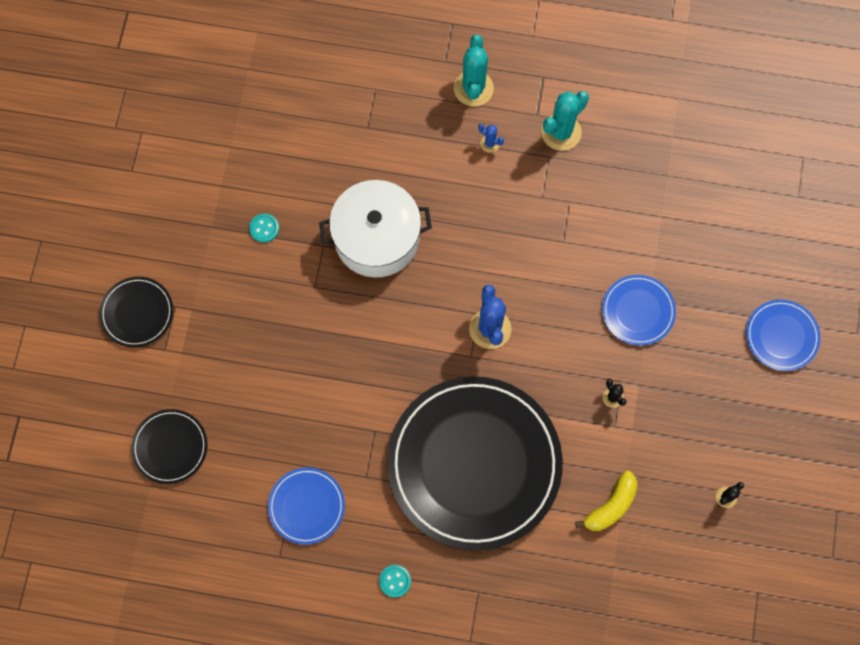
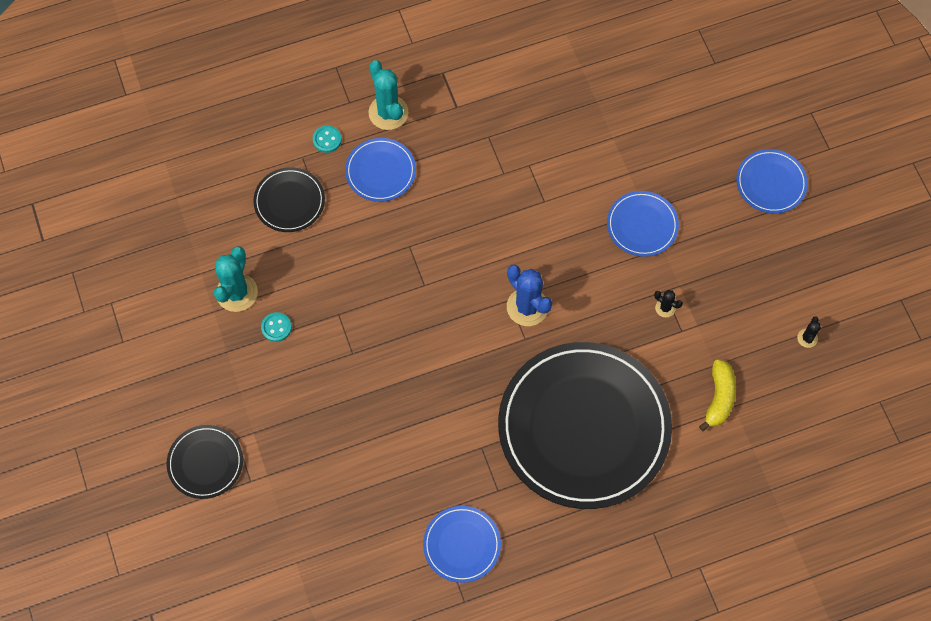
camera: 30 degrees left, 5 degrees down
black plate [131,409,208,484] -> black plate moved to [253,167,325,232]
white pot [319,180,432,277] -> none
turquoise button [379,565,411,598] -> turquoise button moved to [313,125,342,153]
blue cactus [478,124,504,153] -> none
turquoise cactus [541,91,589,151] -> turquoise cactus moved to [214,246,258,312]
none -> blue plate [345,138,416,202]

